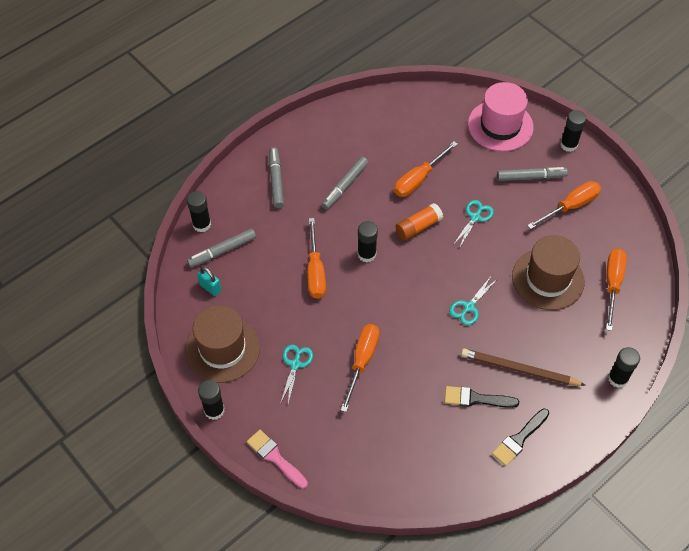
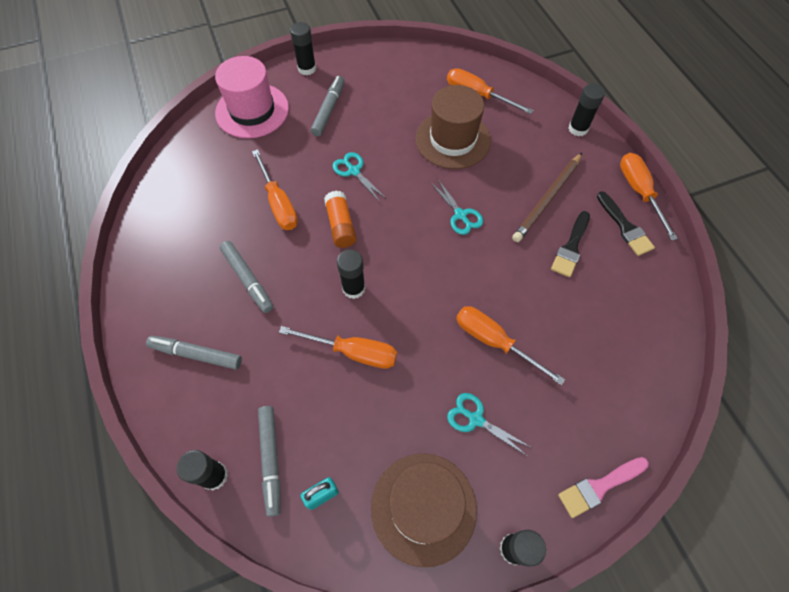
camera: 70 degrees left, 5 degrees up
orange screwdriver [527,181,601,229] -> orange screwdriver moved to [620,153,678,241]

